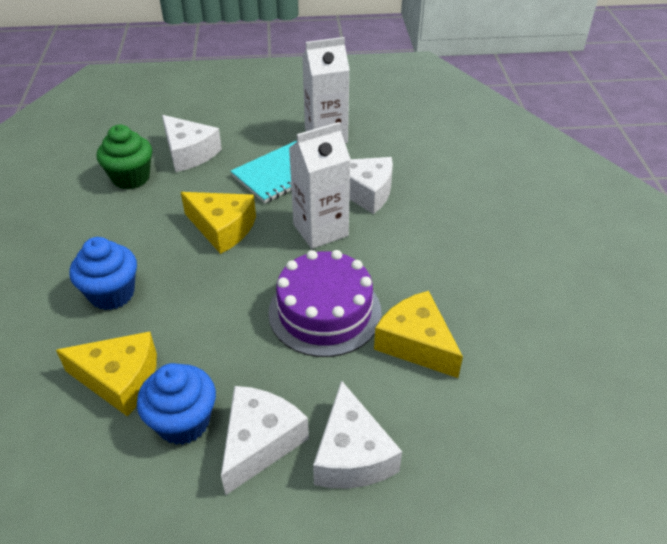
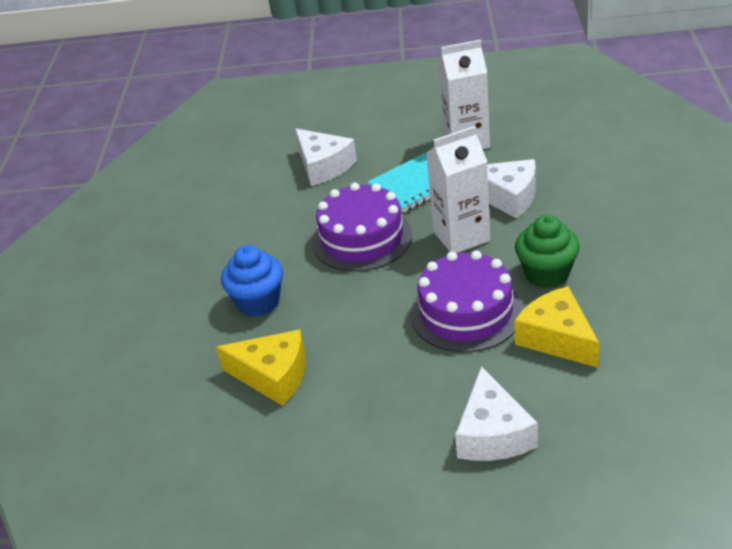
camera: 10 degrees right, 5 degrees down
green cupcake [97,125,152,189] -> green cupcake moved to [515,215,580,288]
blue cupcake [137,363,216,445] -> none
yellow cheese [181,192,256,254] -> purple cake [312,182,412,272]
white cheese [221,386,309,495] -> none

